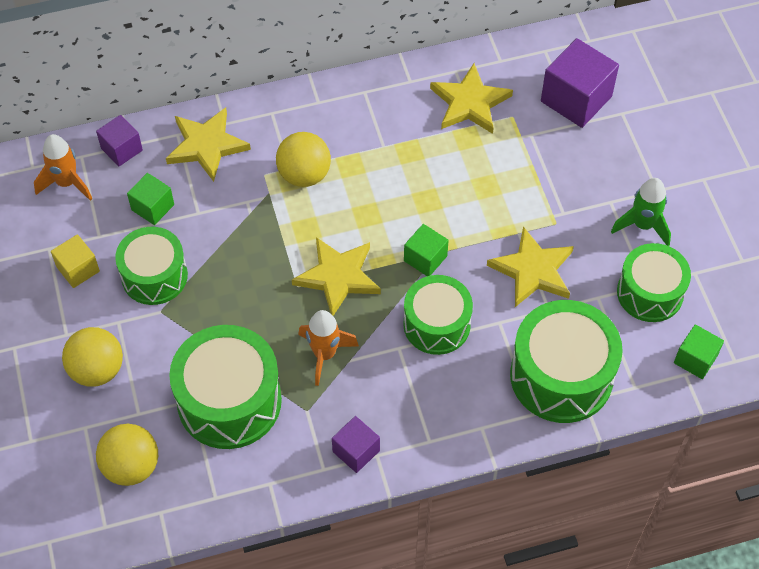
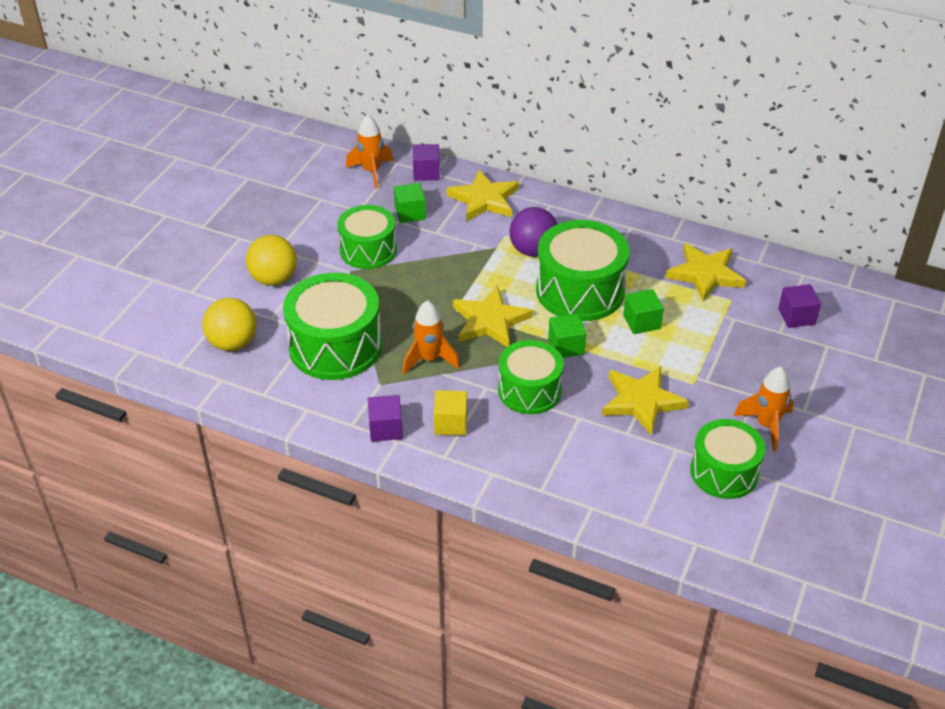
camera: 40 degrees right, 15 degrees down
yellow cube [51,234,100,288] -> yellow cube moved to [434,390,467,435]
yellow ball [276,132,331,187] -> purple ball [510,207,557,257]
green drum [510,300,623,423] -> green drum moved to [536,220,629,321]
purple cube [541,38,619,128] -> purple cube [778,284,821,328], size x0.57
green rocket [611,178,671,246] -> orange rocket [734,367,794,452]
green cube [674,324,724,379] -> green cube moved to [623,289,664,334]

